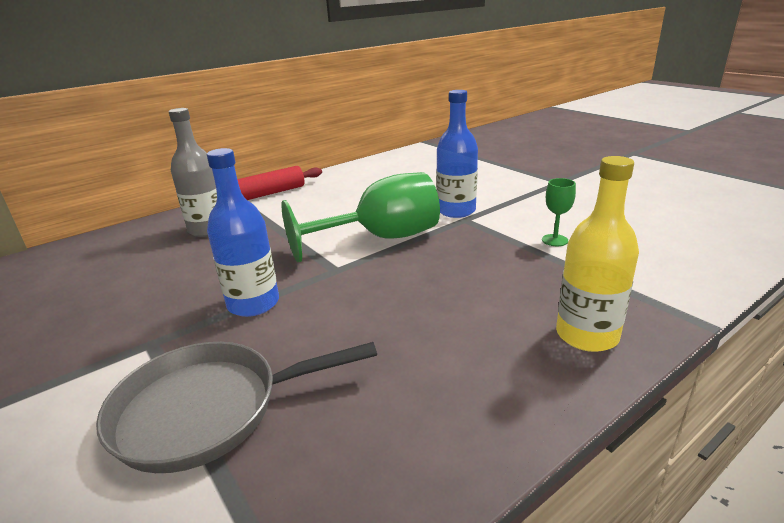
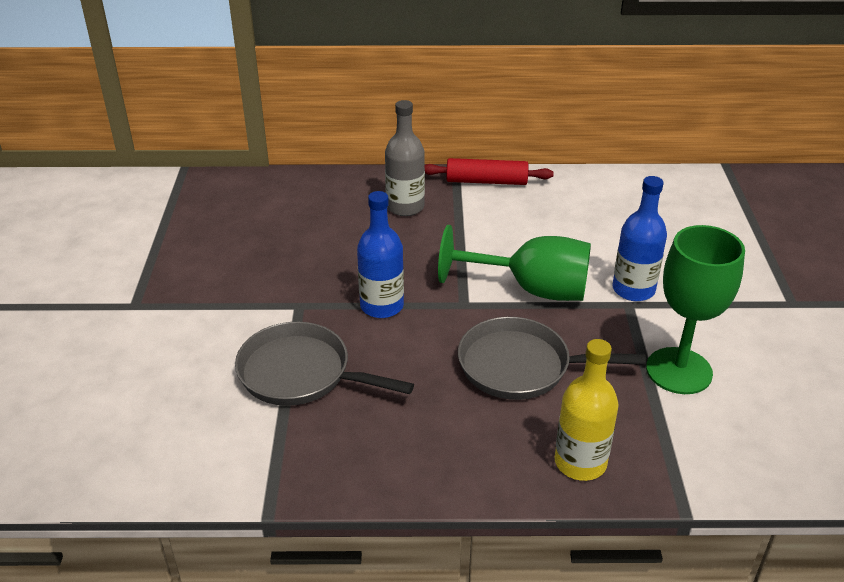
camera: 35 degrees right, 10 degrees up
green goblet [542,178,576,246] -> green goblet [646,225,745,394], size x2.39
none -> grey pan [458,317,646,400]

